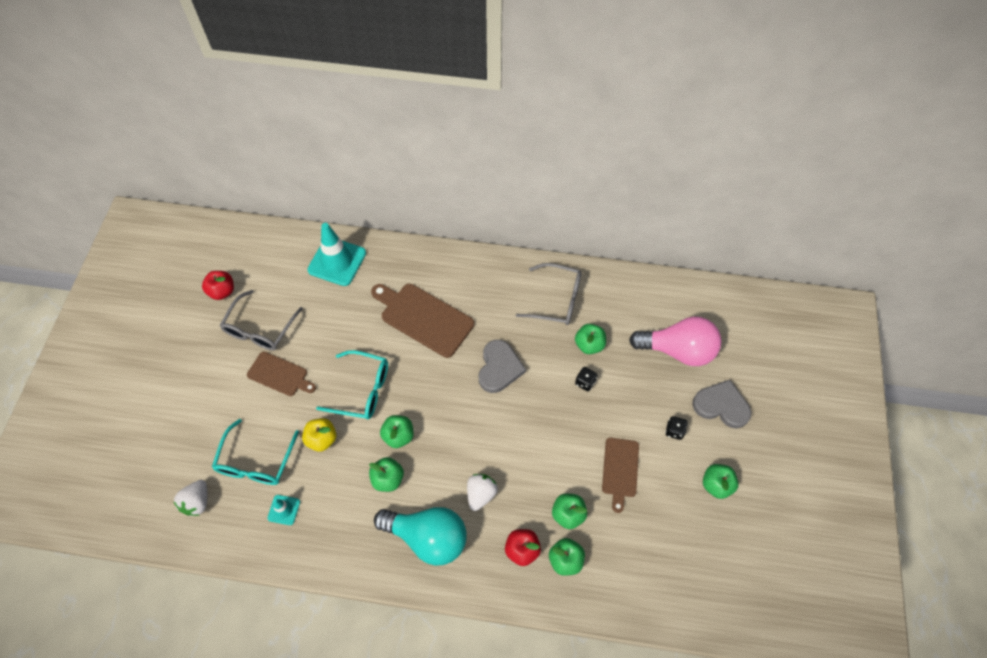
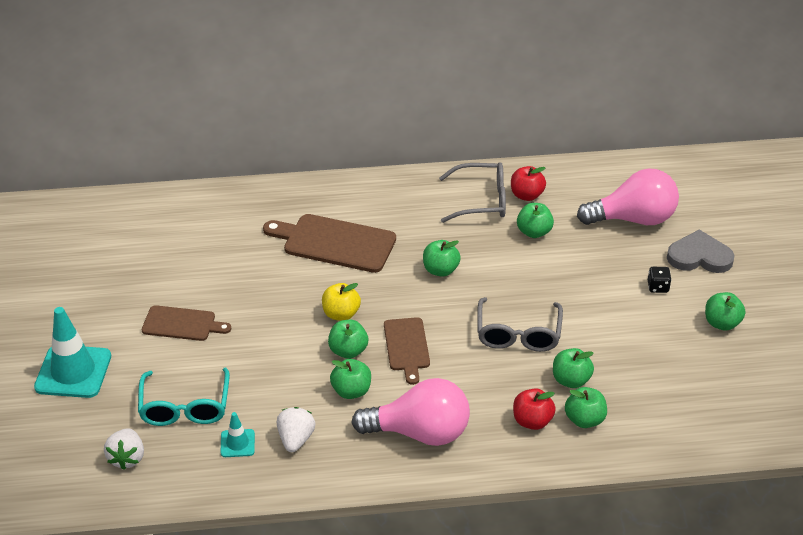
camera: 15 degrees left, 20 degrees down
red apple [202,271,234,300] -> red apple moved to [511,166,546,201]
grey glasses [219,290,303,351] -> grey glasses moved to [477,297,563,352]
yellow apple [302,418,336,452] -> yellow apple moved to [322,283,361,321]
turquoise traffic cone [307,223,366,286] -> turquoise traffic cone moved to [34,307,111,398]
turquoise glasses [316,350,388,420] -> none
turquoise light bulb [374,507,467,566] -> pink light bulb [351,378,470,446]
white strawberry [467,474,498,511] -> white strawberry moved to [277,407,316,452]
grey heart [478,340,526,393] -> green apple [423,240,461,277]
black dice [575,367,597,391] -> none
brown cutting board [602,438,639,513] -> brown cutting board moved to [384,317,430,385]

